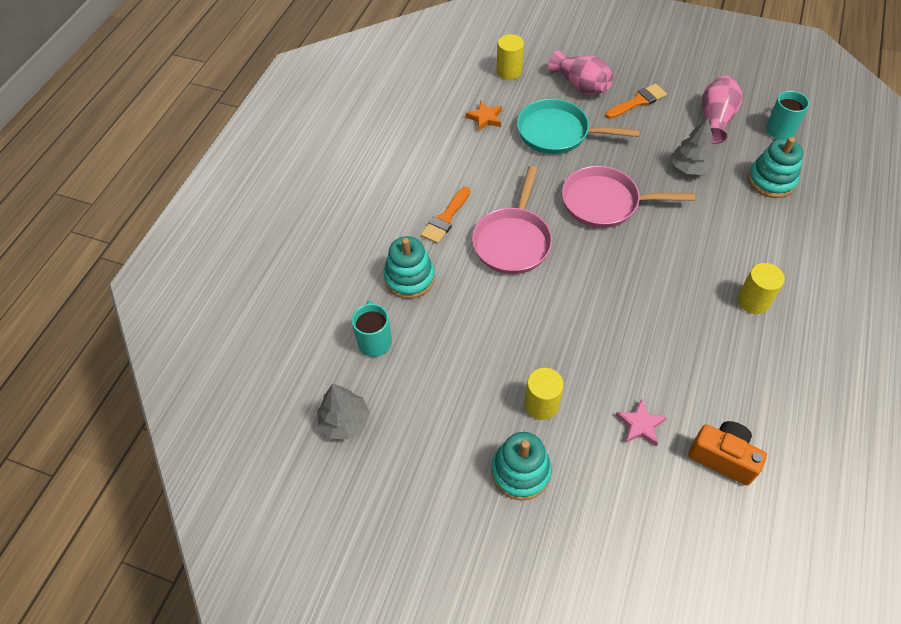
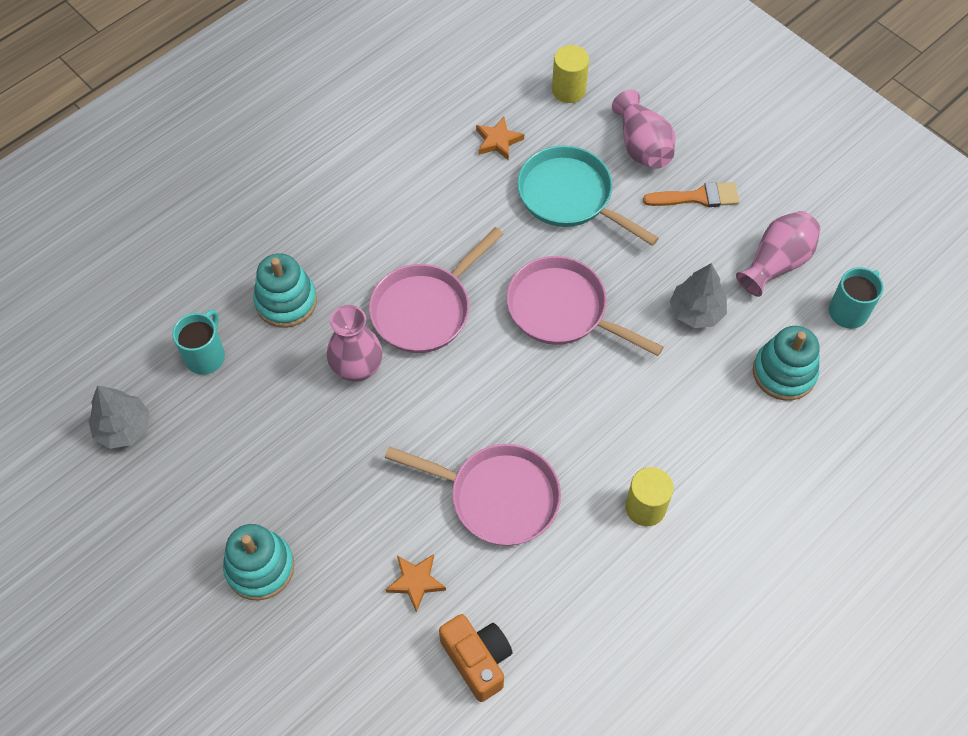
camera: 25 degrees right, 5 degrees up
orange brush [421,187,470,244] -> none
yellow cylinder [525,368,564,420] -> none
pink star [615,399,667,446] -> orange star [385,554,446,612]
none -> pink vase [327,305,383,382]
none -> pink pan [385,444,561,546]

